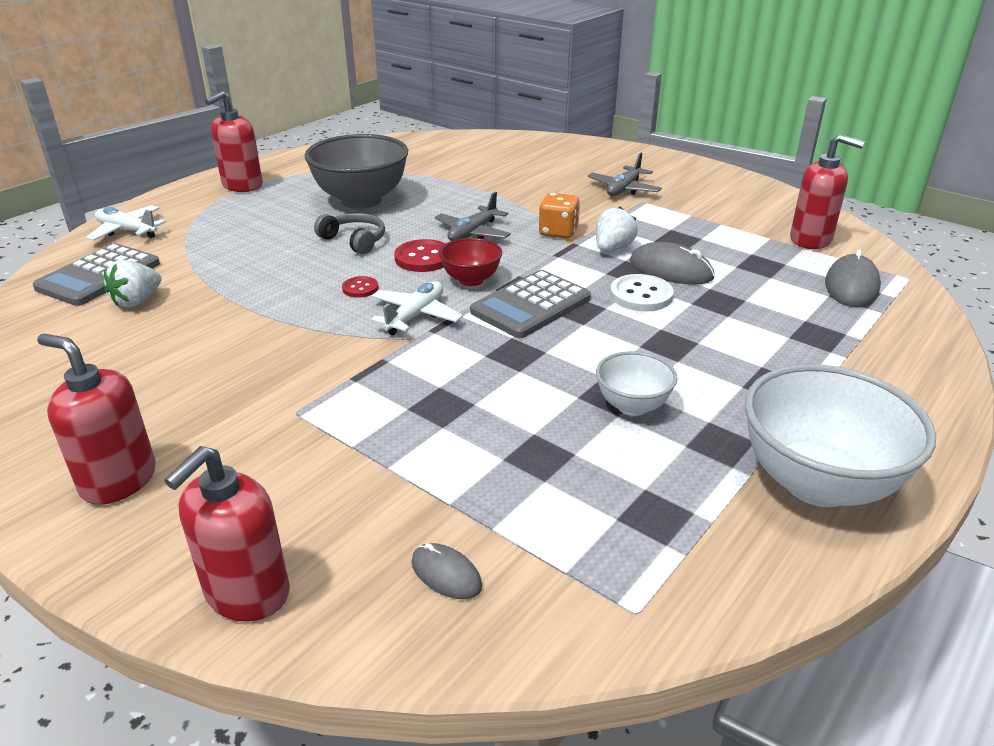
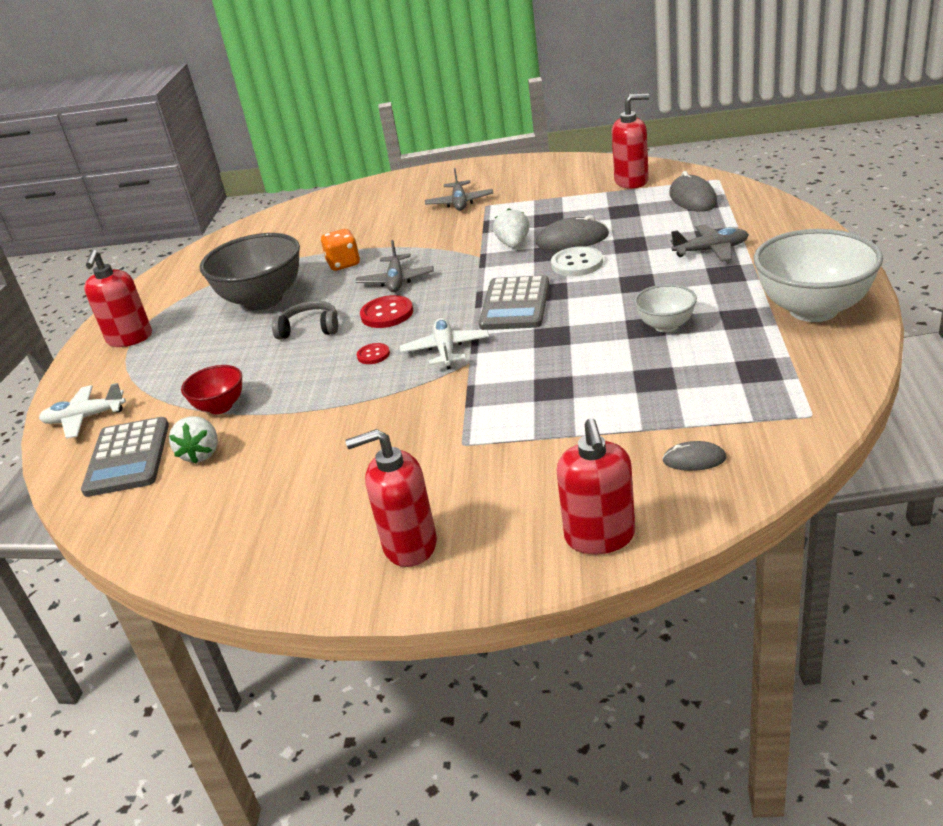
camera: 30 degrees left, 0 degrees up
red bowl [439,238,502,286] -> red bowl moved to [181,365,242,414]
orange dice [539,193,580,239] -> orange dice moved to [321,229,360,271]
none -> grey plane [671,224,749,262]

